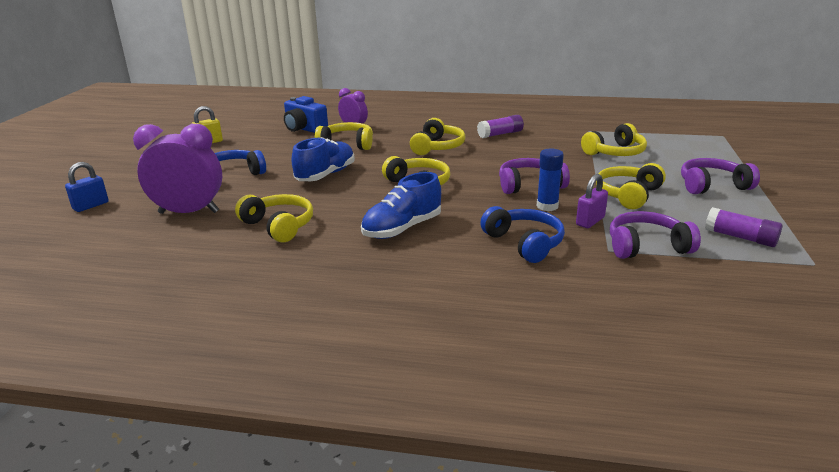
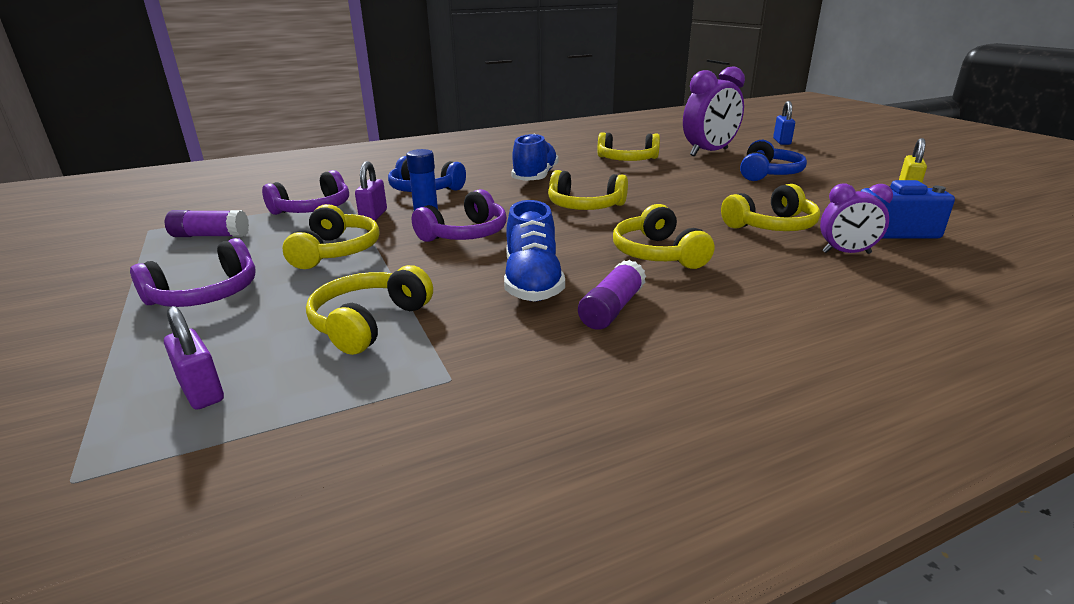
camera: 145 degrees right, 0 degrees up
blue shoe [291,137,355,181] -> blue shoe moved to [504,200,565,301]
none -> purple padlock [164,306,224,410]

